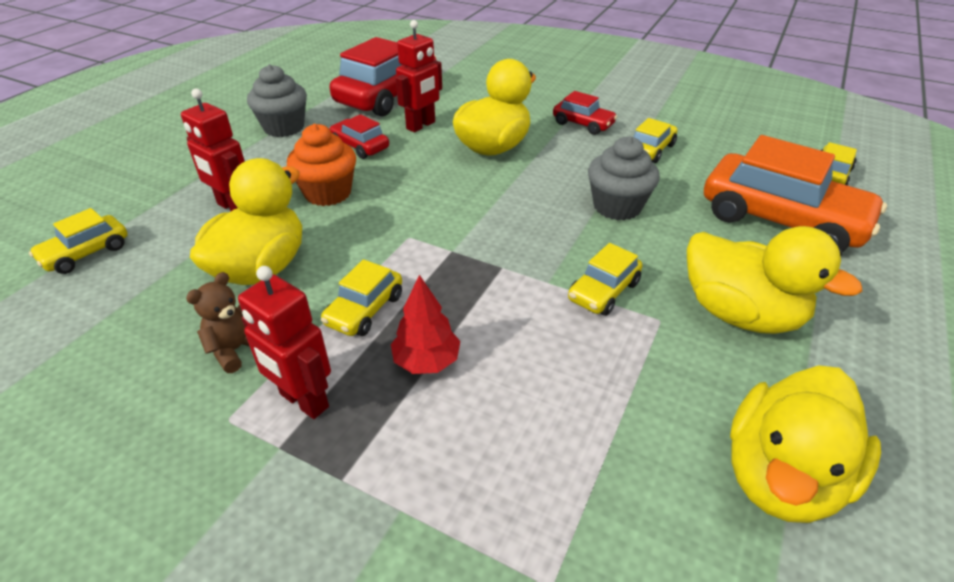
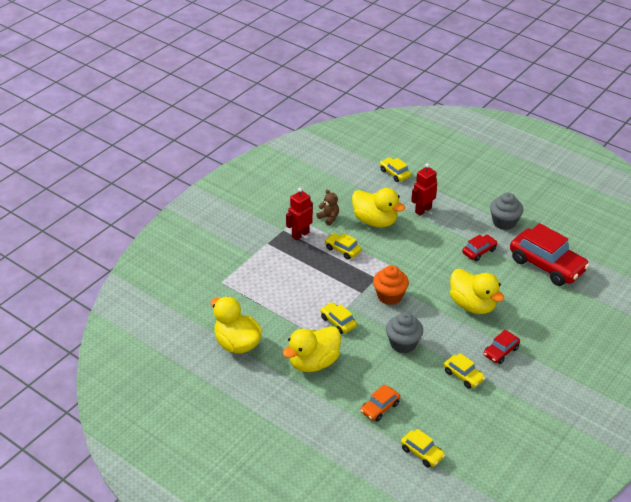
camera: 100 degrees right, 0 degrees up
orange cupcake [287,124,356,206] -> orange cupcake moved to [373,265,409,305]
red tree [391,275,460,374] -> none
red robot [396,20,442,132] -> none
orange car [704,135,887,252] -> orange car [360,385,400,422], size x0.49

